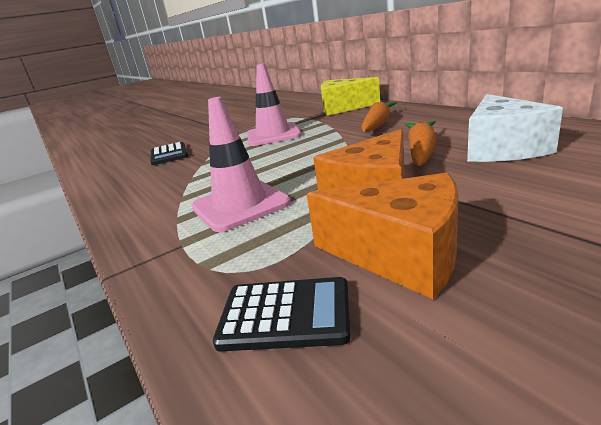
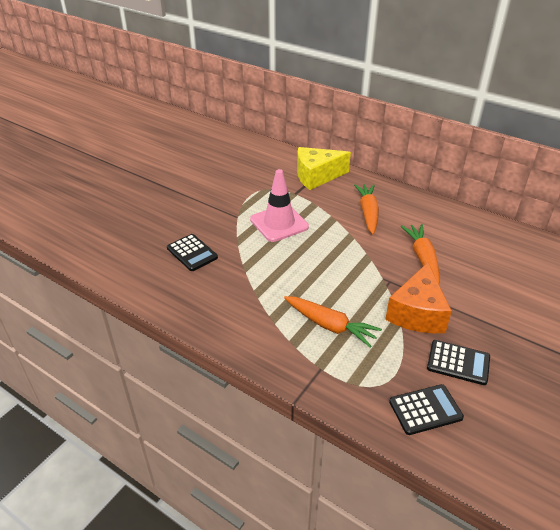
camera: 25 degrees left, 15 degrees up
pink traffic cone [191,97,291,232] -> orange carrot [284,296,382,347]
orange cheese [307,173,459,299] -> black calculator [427,340,490,385]
white cheese [467,94,563,162] -> none

